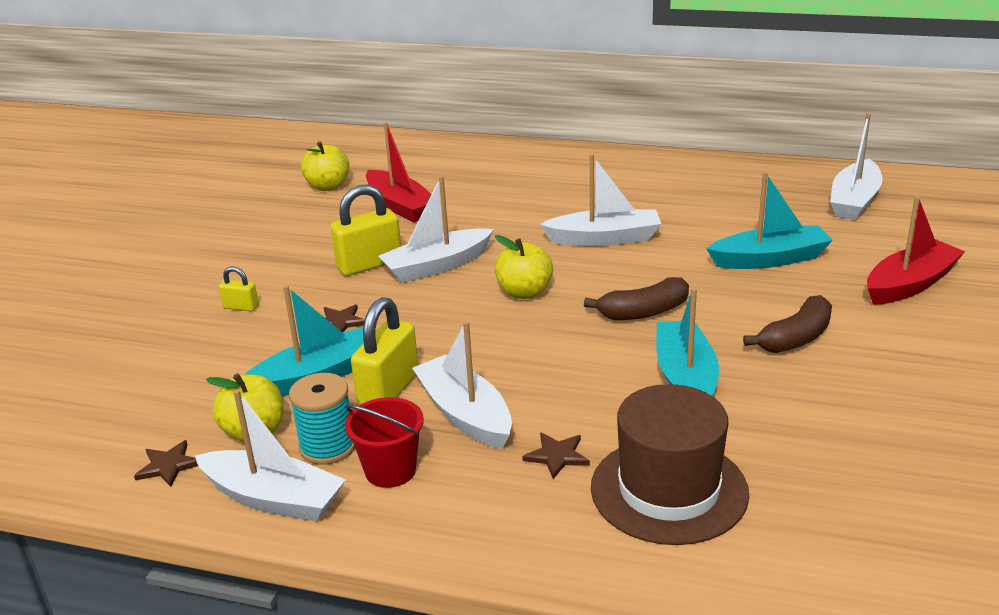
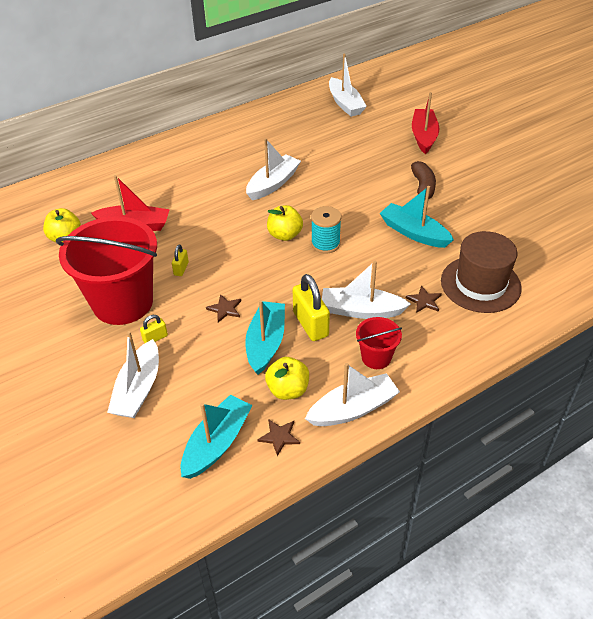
camera: 50 degrees left, 15 degrees up
turquoise spool [289,373,355,465] -> turquoise spool moved to [311,206,341,253]
yellow padlock [330,184,401,276] -> yellow padlock [172,244,189,276], size x0.51
white boat [378,176,494,283] -> white boat moved to [107,331,159,418]
brown banana [584,277,689,320] -> none
turquoise boat [706,172,833,269] -> turquoise boat moved to [181,395,253,479]
none -> red bucket [56,217,157,325]

